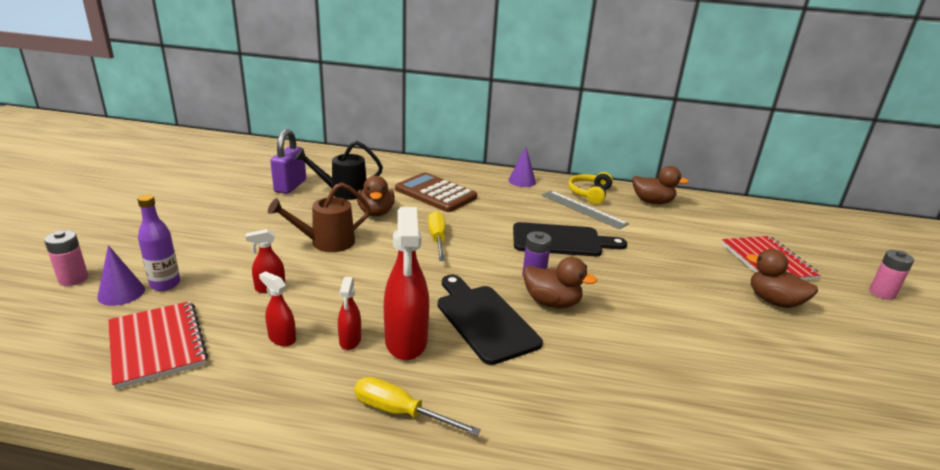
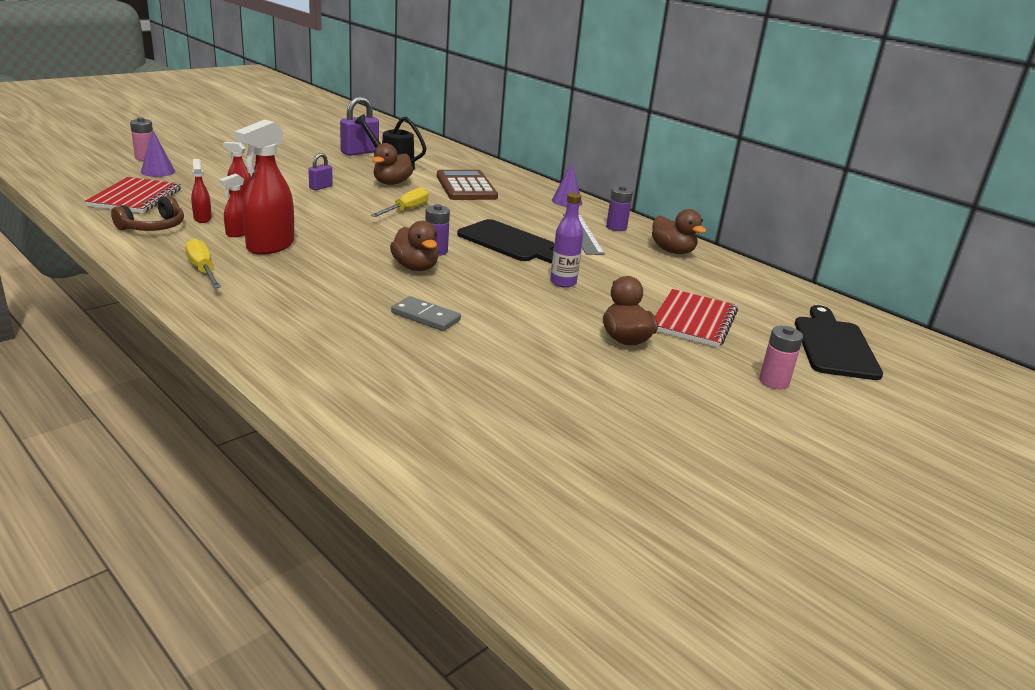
camera: 35 degrees right, 0 degrees up
purple bottle [137,194,180,291] -> purple bottle moved to [550,192,583,288]
brown watering can [268,182,371,252] -> purple padlock [308,153,333,190]
black cutting board [438,274,543,365] -> black cutting board moved to [795,305,883,380]
yellow headphones [568,172,613,204] -> purple battery [606,185,633,231]
none -> brown headphones [111,196,184,231]
none -> grey domino [391,296,461,331]

